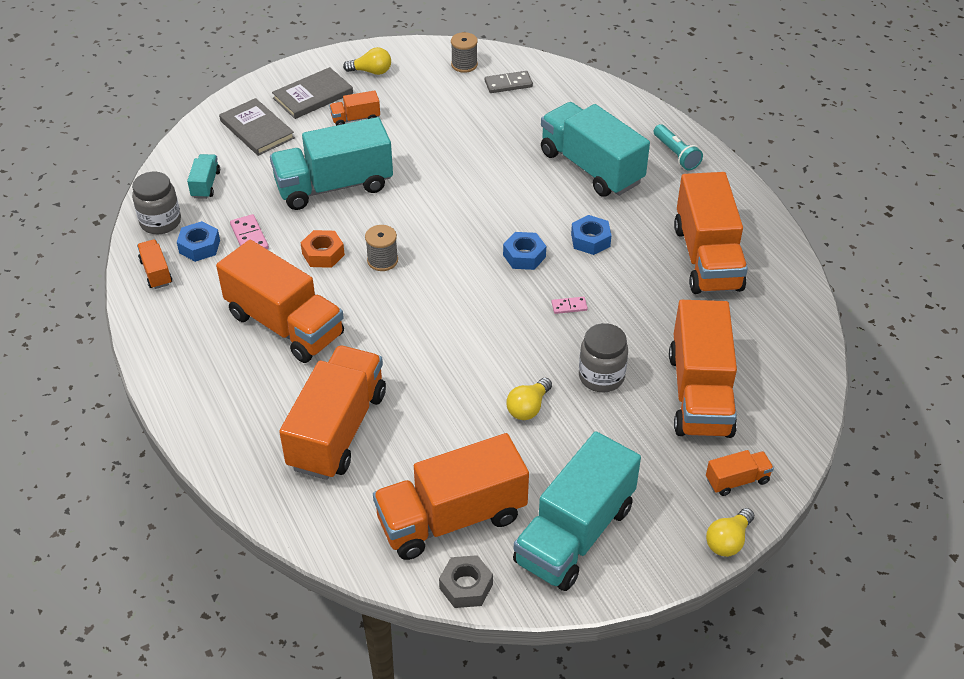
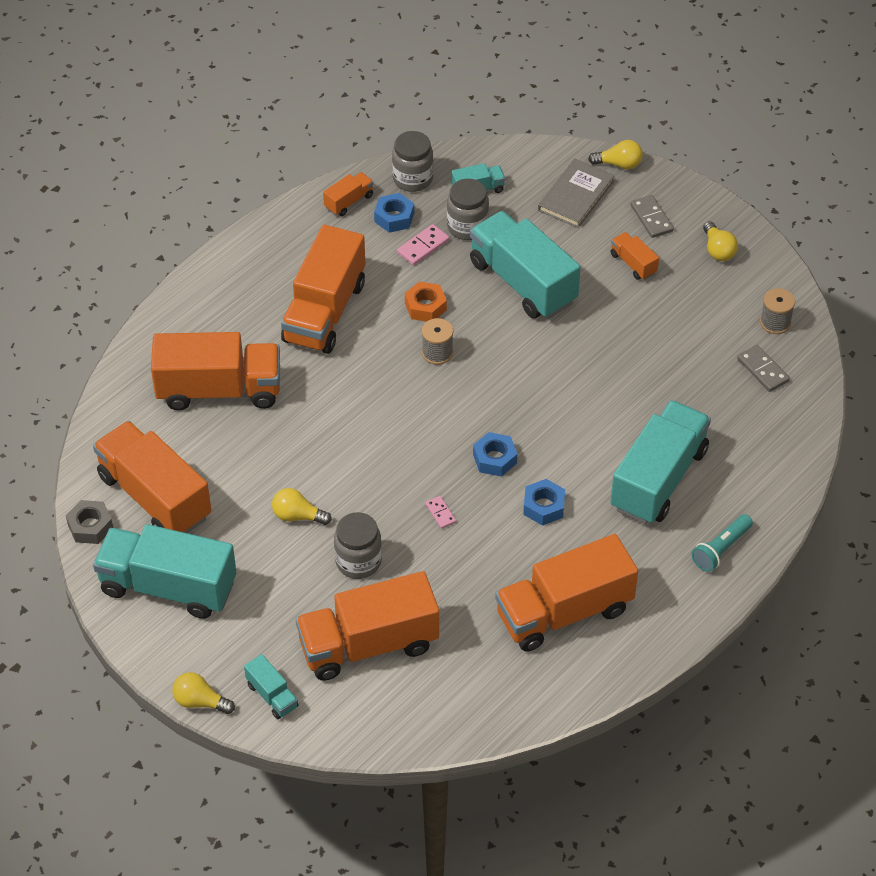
camera: 70 degrees right, 5 degrees up
grey book [272,67,353,119] -> grey domino [631,195,674,238]
orange truck [706,450,774,496] -> turquoise truck [244,654,299,719]
none -> grey jar [447,179,489,240]
none -> yellow light bulb [588,140,643,169]

